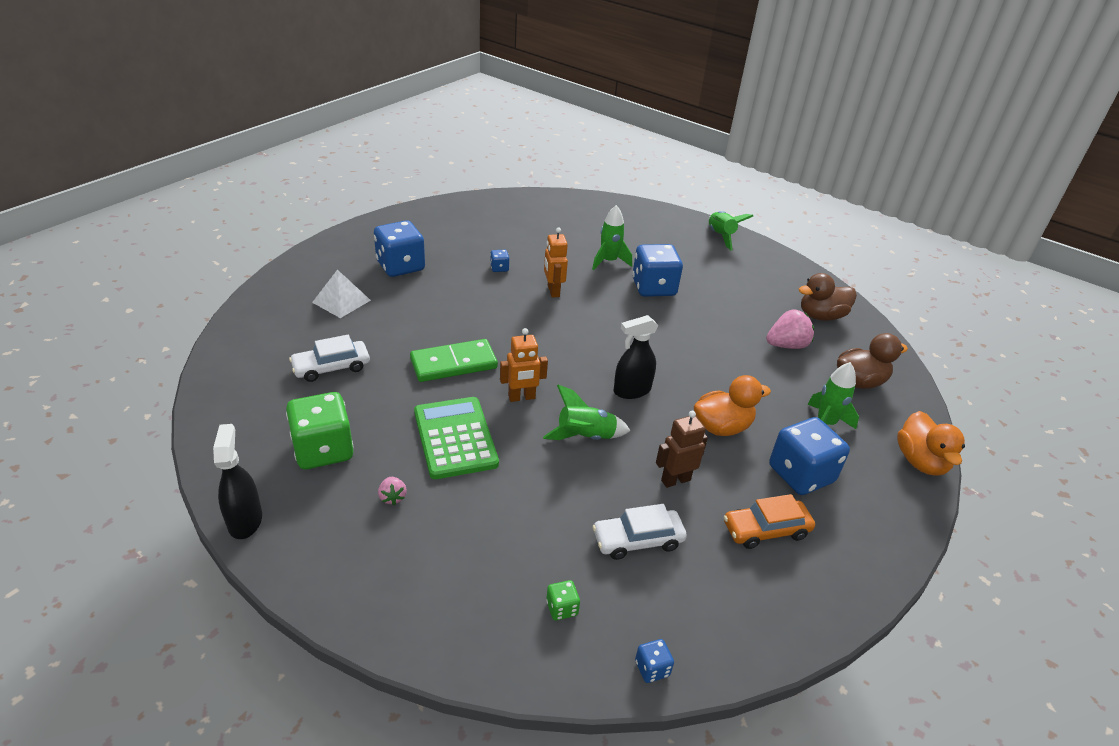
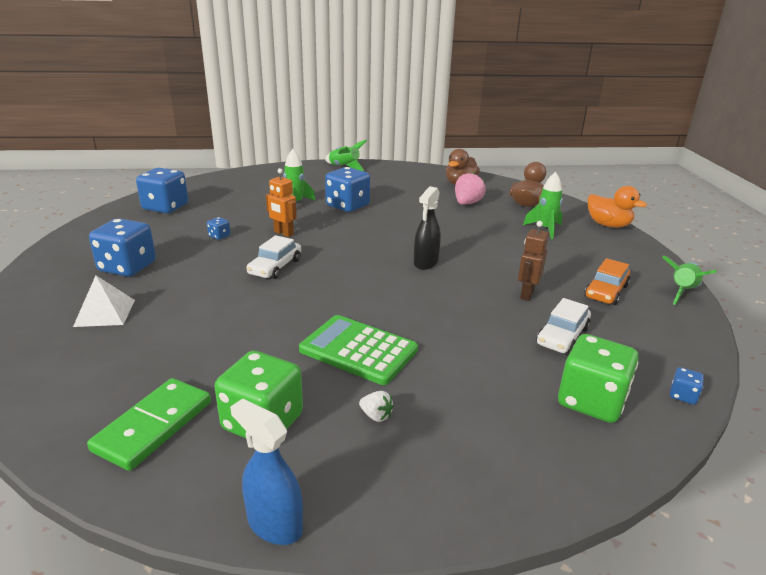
camera: 40 degrees left, 10 degrees down
black spray bottle [213,424,262,539] -> blue spray bottle [230,398,303,545]
white car [289,335,370,382] -> white car moved to [246,235,301,279]
pink strawberry [378,477,407,505] -> white strawberry [359,391,394,422]
green domino [410,339,498,382] -> green domino moved to [87,378,211,471]
orange robot [500,328,548,402] -> none
green rocket [543,385,630,440] -> green rocket moved to [662,256,717,305]
green dice [546,580,580,621] -> green dice [558,334,639,423], size x2.30
orange duck [694,375,771,436] -> none
blue dice [769,417,850,495] -> blue dice moved to [136,168,188,213]

